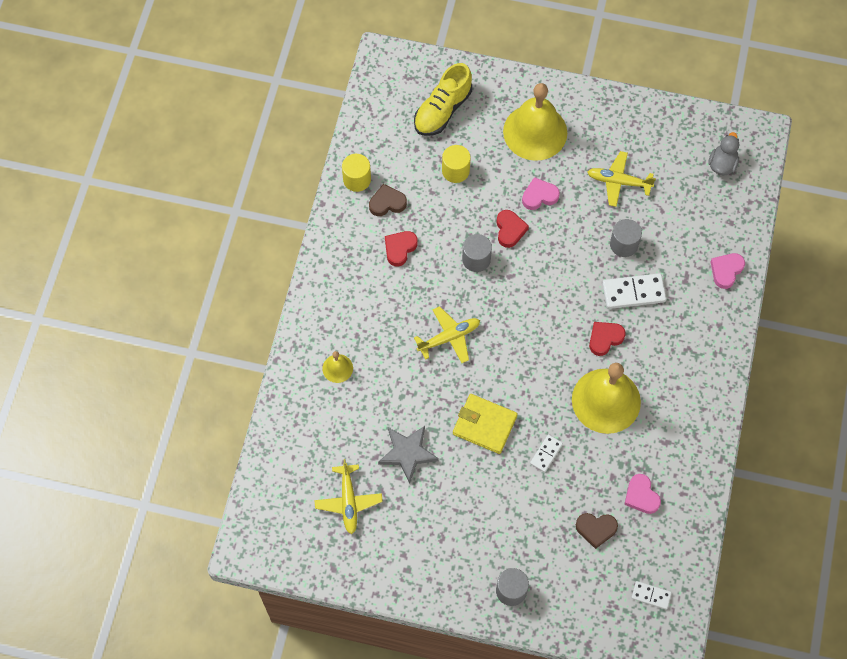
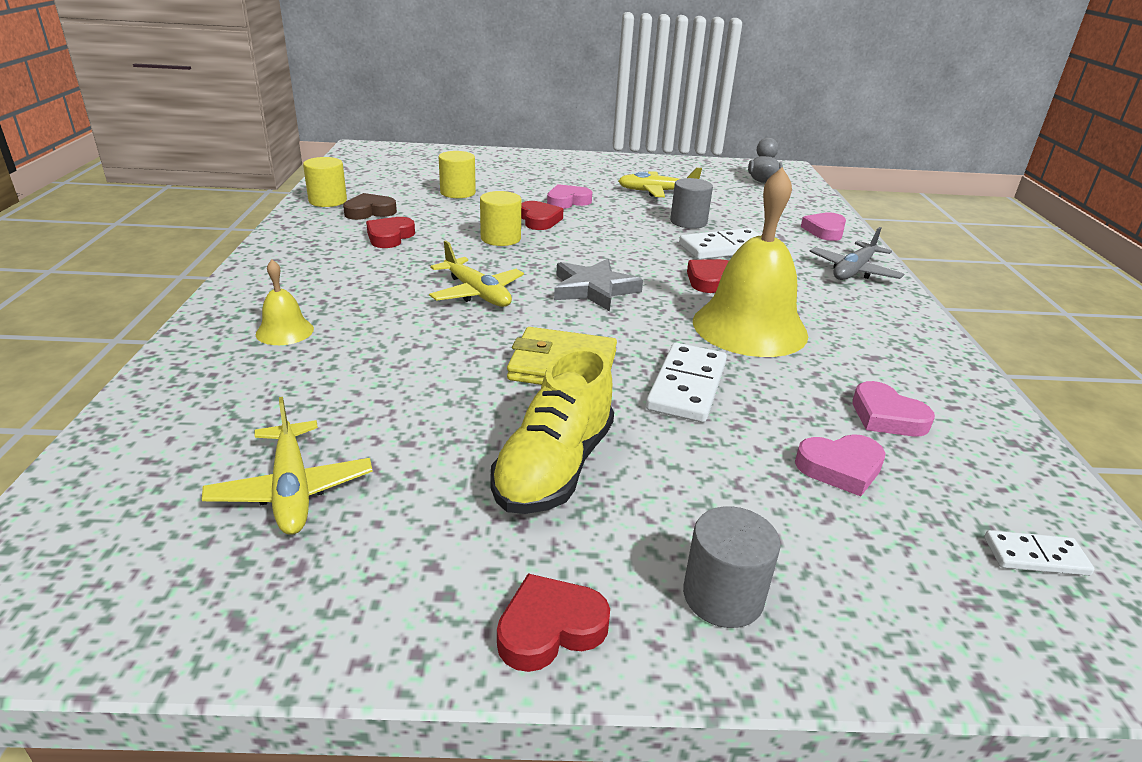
camera: 15 degrees left, 35 degrees down
grey star [378,426,439,484] -> grey star moved to [554,259,643,311]
yellow shoe [414,63,472,136] -> yellow shoe moved to [490,347,614,514]
yellow plane [414,306,480,363] -> yellow plane turned 90 degrees clockwise [429,241,524,307]
grey cylinder [462,234,492,272] -> yellow cylinder [480,191,521,246]
yellow bell [503,83,567,161] -> none
white domino [530,435,563,472] -> white domino [646,343,727,423], size x1.75
brown heart [576,513,618,549] -> pink heart [795,434,886,496]
none -> red heart [497,573,610,672]
none -> grey plane [809,227,904,280]

